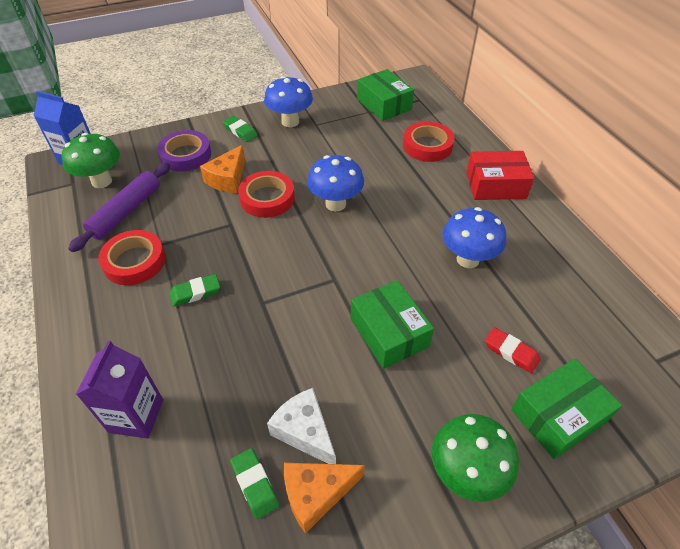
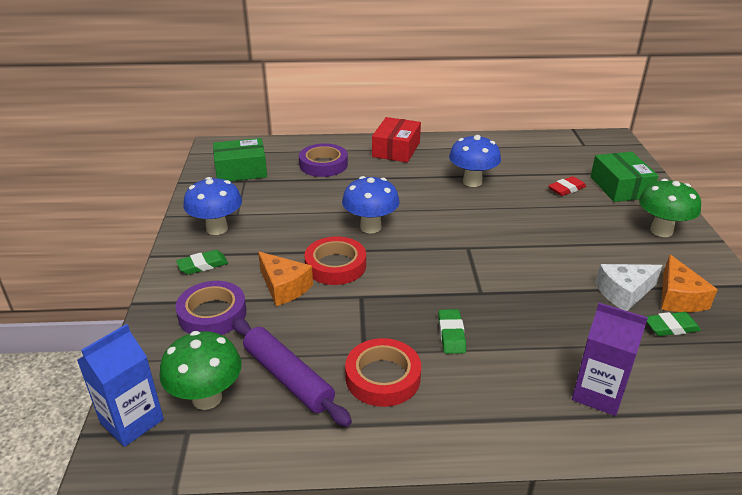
camera: 70 degrees left, 15 degrees down
green box [351,280,434,369] -> none
red tape [403,121,455,162] -> purple tape [299,144,348,177]

